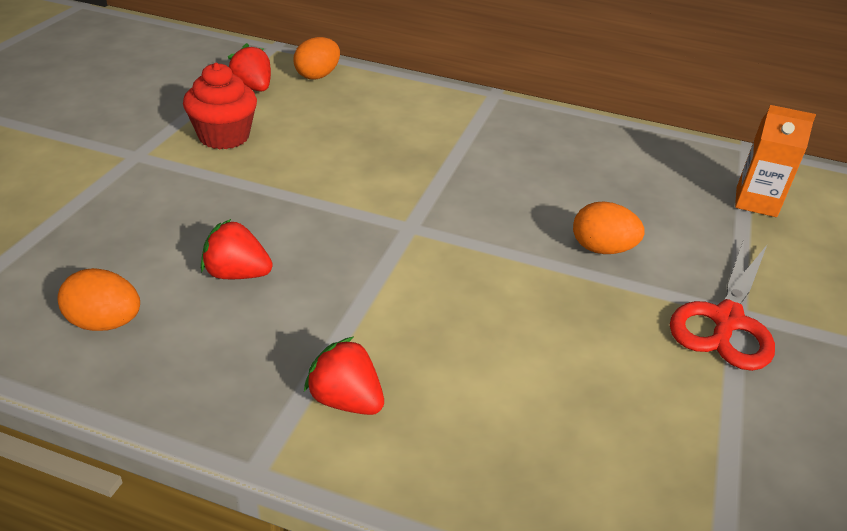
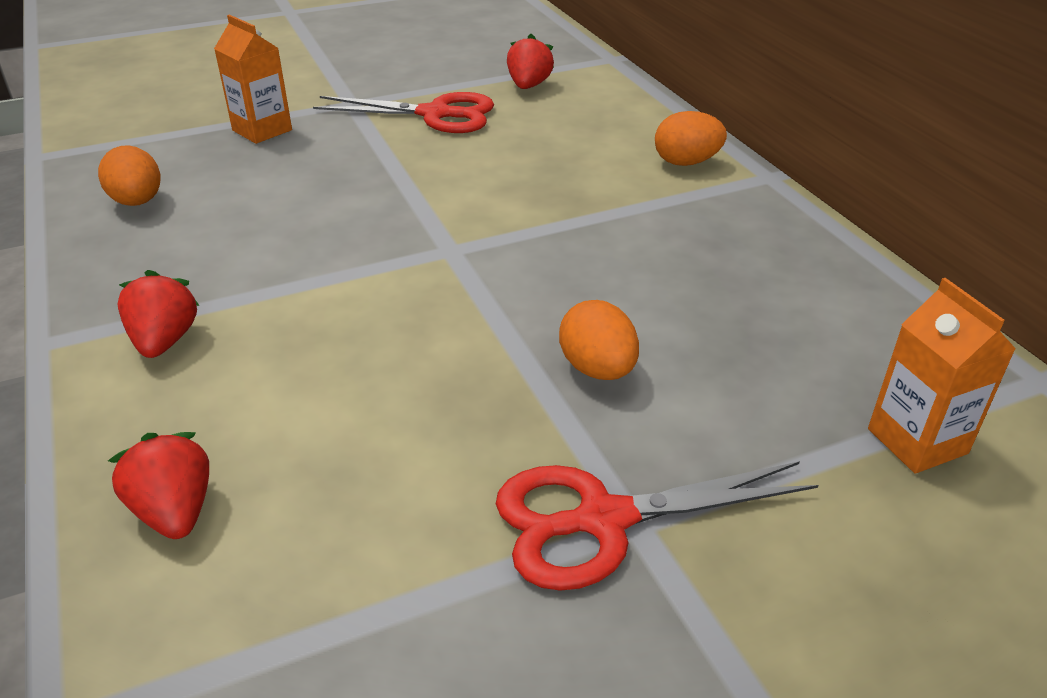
camera: 50 degrees right, 0 degrees up
red cupcake [183,63,257,149] -> red scissors [313,92,494,133]
red strawberry [201,219,273,279] -> red strawberry moved to [108,432,209,539]
orange egg [293,37,340,80] -> orange egg moved to [655,111,727,166]
none -> orange carton [214,15,292,144]

